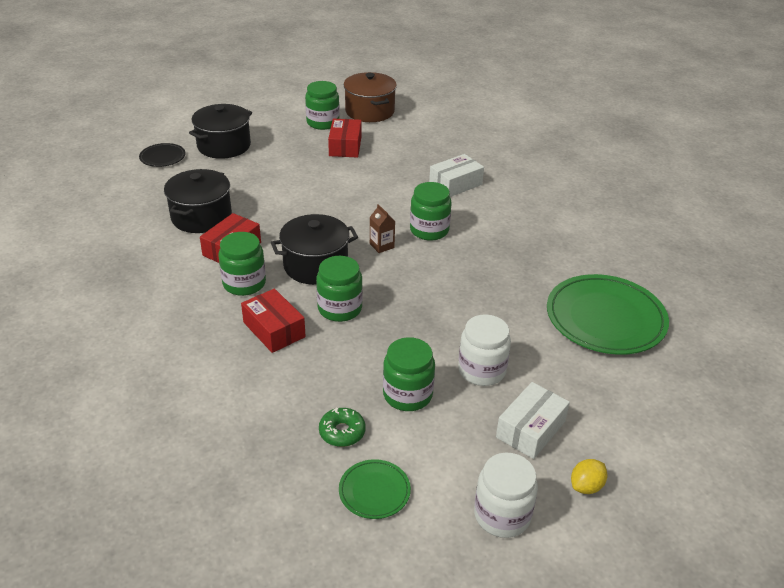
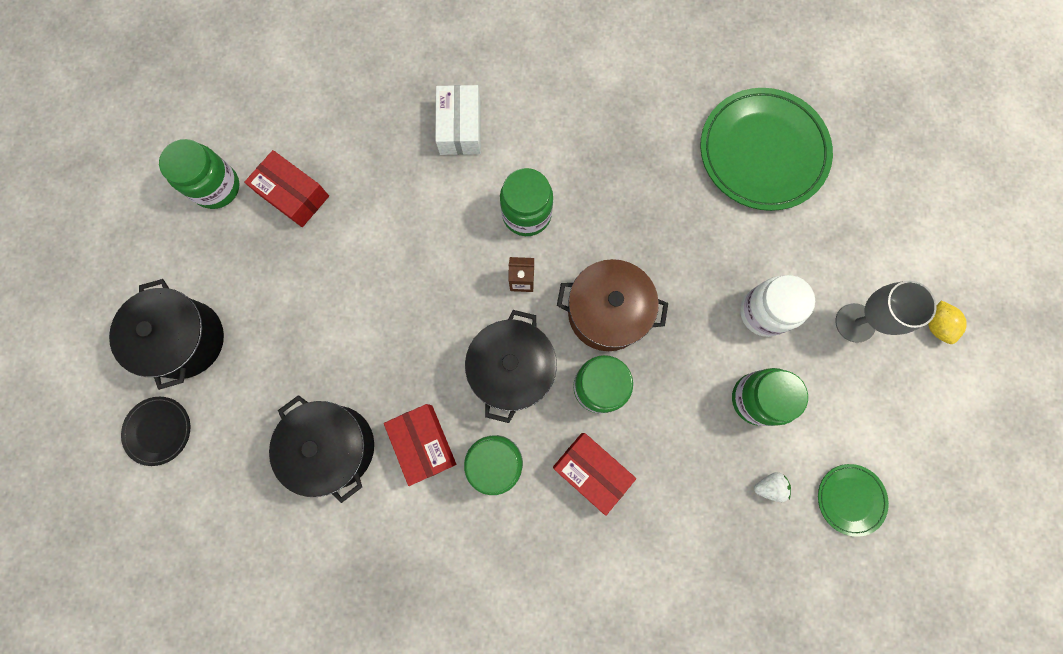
camera: 55 degrees left, 40 degrees up
red box [241,289,306,353] -> red box turned 45 degrees clockwise [553,433,636,516]
green donut [319,407,366,447] -> white strawberry [754,472,791,502]
brown pot [343,72,397,122] -> brown pot moved to [557,259,668,351]
white jar [474,453,538,538] -> none
white box [496,382,570,459] -> grey goblet [835,281,936,343]

